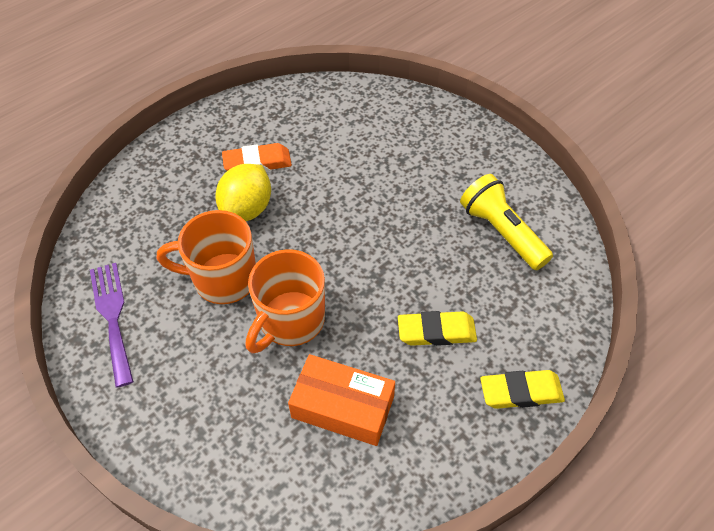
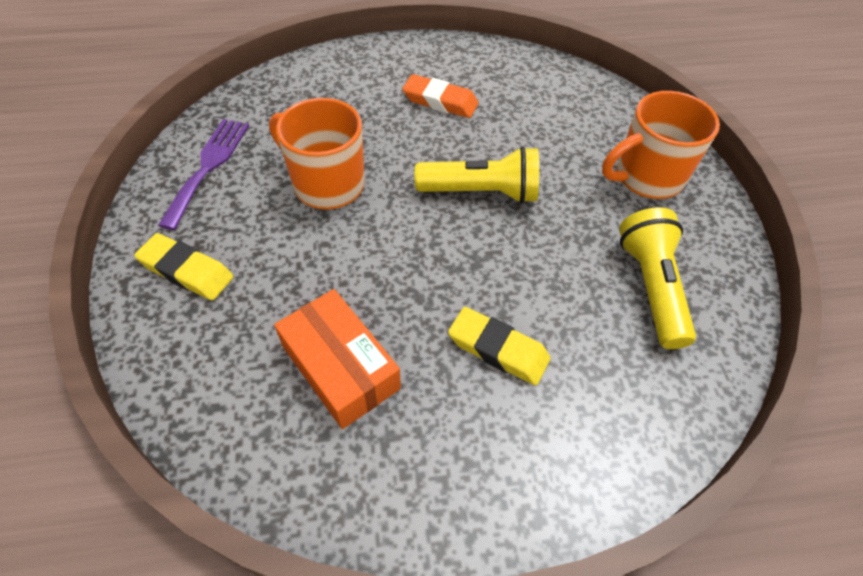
camera: 30 degrees right, 0 degrees up
yellow lemon [215,164,271,221] -> none
orange mug [246,249,325,353] -> orange mug moved to [602,91,720,199]
yellow eraser [480,370,565,409] -> yellow eraser moved to [134,233,233,300]
none -> yellow flashlight [415,146,539,204]

